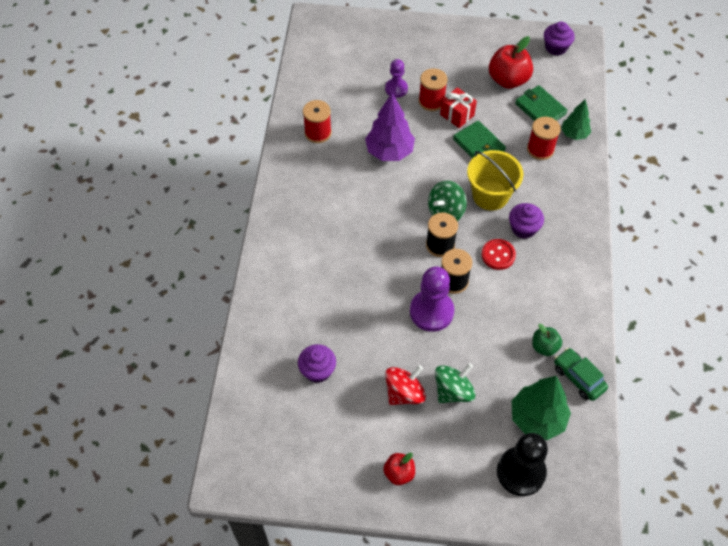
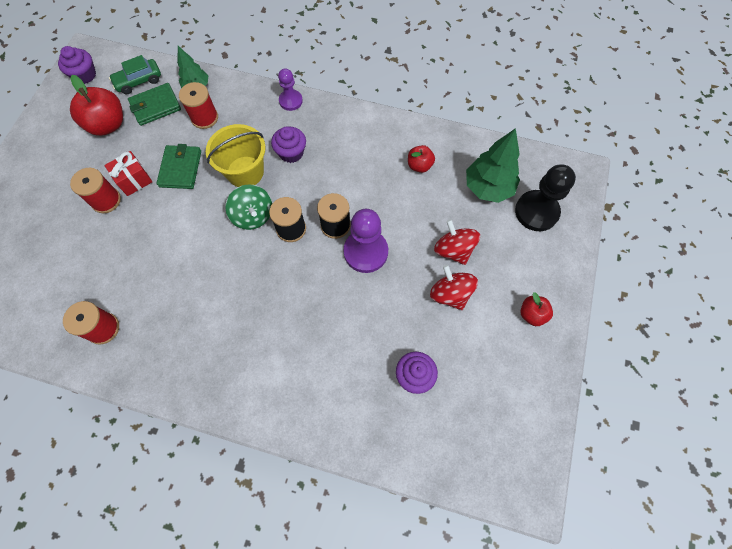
camera: 80 degrees left, 10 degrees up
purple tree [365,93,415,161] -> none
purple pawn [385,59,408,98] -> purple pawn moved to [278,68,303,111]
green spinning top [435,363,475,403] -> red spinning top [434,219,480,265]
green wallet [453,121,506,158] -> green wallet turned 60 degrees counterclockwise [157,144,201,189]
red button [481,239,516,270] -> none
green apple [532,324,562,356] -> red apple [408,145,435,173]
green car [554,348,608,401] -> green car moved to [109,55,161,94]

